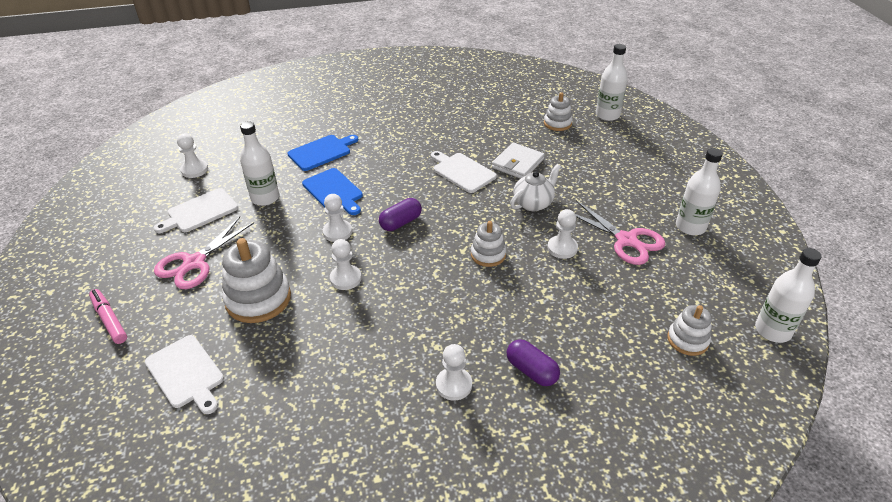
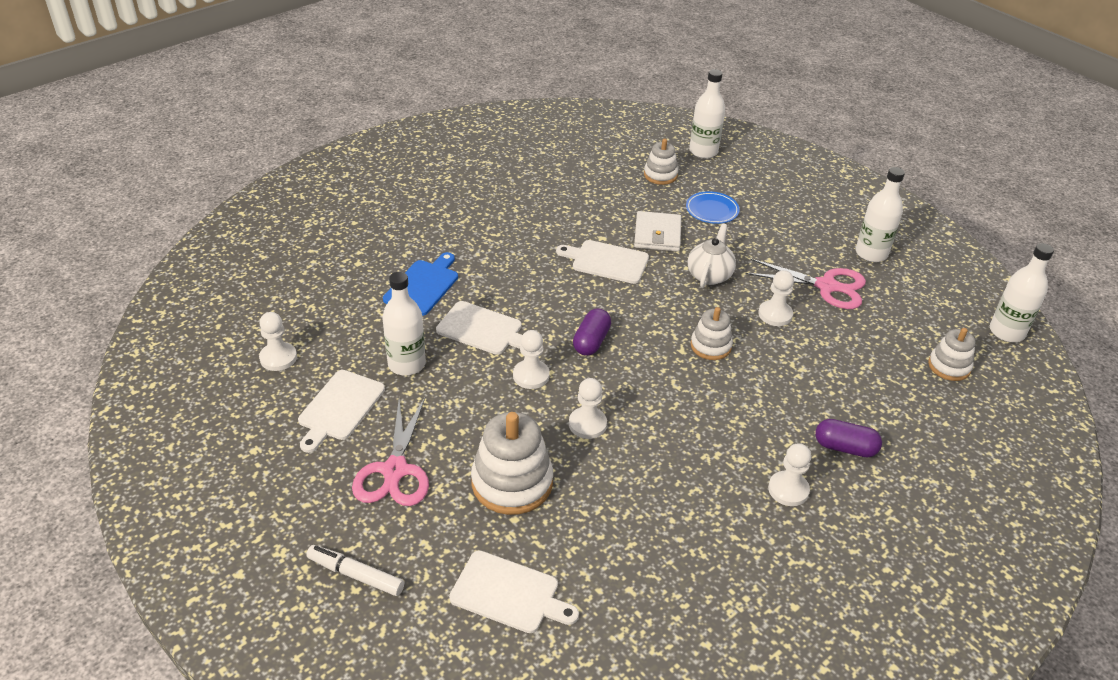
camera: 30 degrees left, 0 degrees up
pink marker [89,289,127,344] -> white marker [306,545,404,596]
blue cutting board [302,168,363,215] -> white cutting board [436,301,522,355]
none -> blue plate [686,191,740,224]

